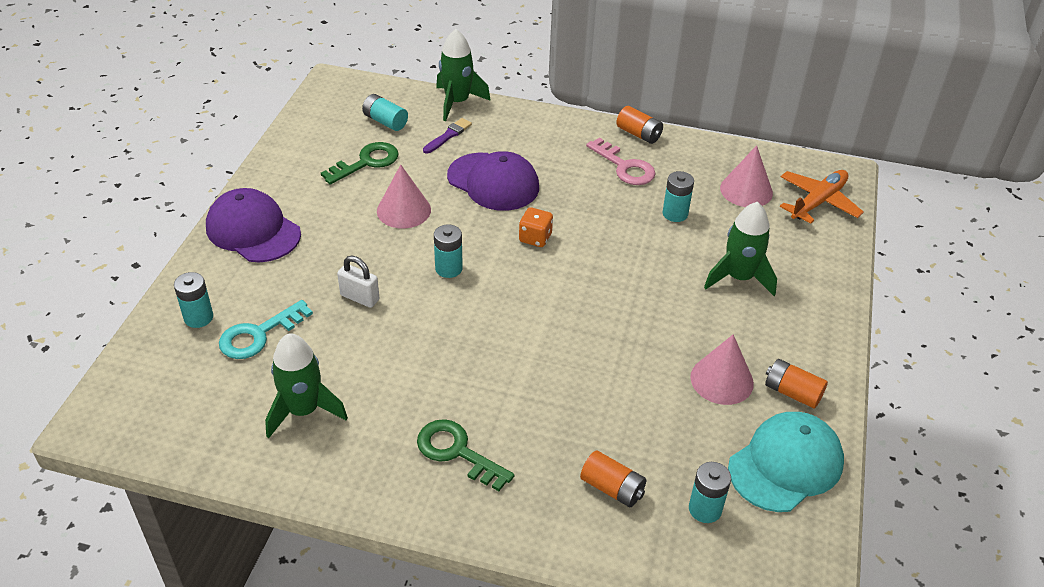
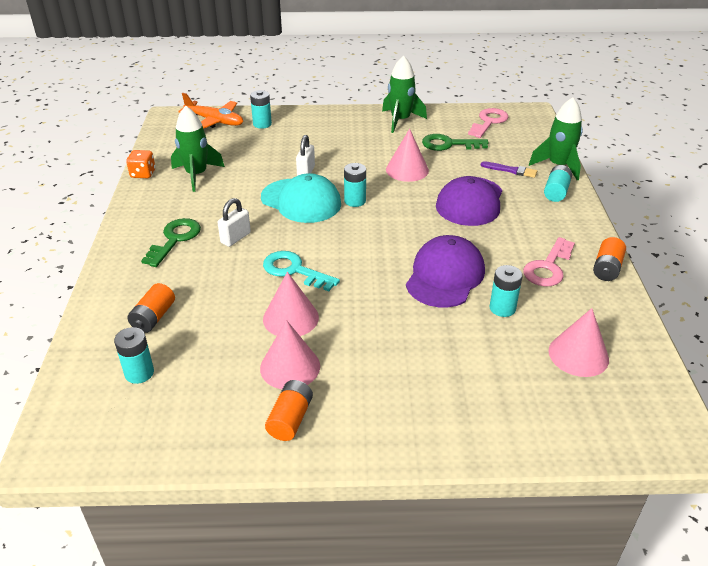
camera: 75 degrees right, 5 degrees down
purple cap [206,188,301,262] -> purple cap moved to [406,235,485,307]
turquoise key [219,300,313,359] -> turquoise key moved to [263,251,340,291]
green key [321,142,399,184] -> green key turned 150 degrees clockwise [422,134,488,151]
turquoise battery [362,94,408,131] -> turquoise battery moved to [544,165,572,202]
orange dice [519,207,553,247] -> orange dice moved to [126,150,155,178]
green rocket [704,202,777,296] -> green rocket moved to [382,56,427,133]
turquoise cap [728,412,844,512] -> turquoise cap moved to [261,173,341,223]
orange plane [780,170,864,224] -> orange plane moved to [178,93,243,129]
none -> white padlock [217,198,251,247]
none -> pink cone [263,272,319,336]
none -> pink key [468,108,508,138]

